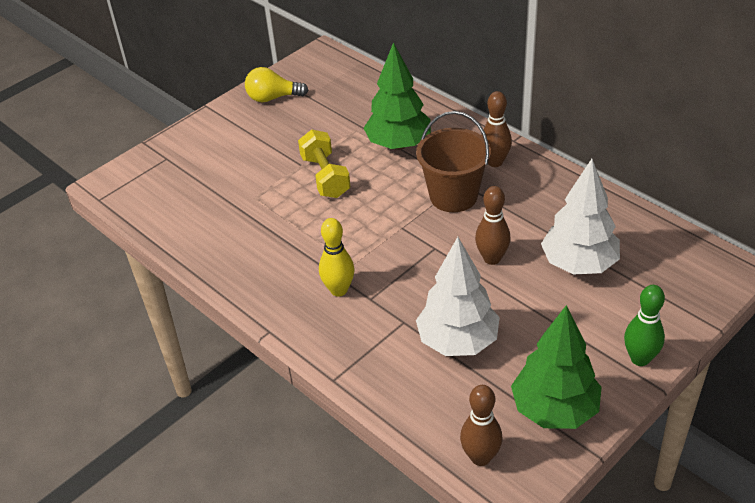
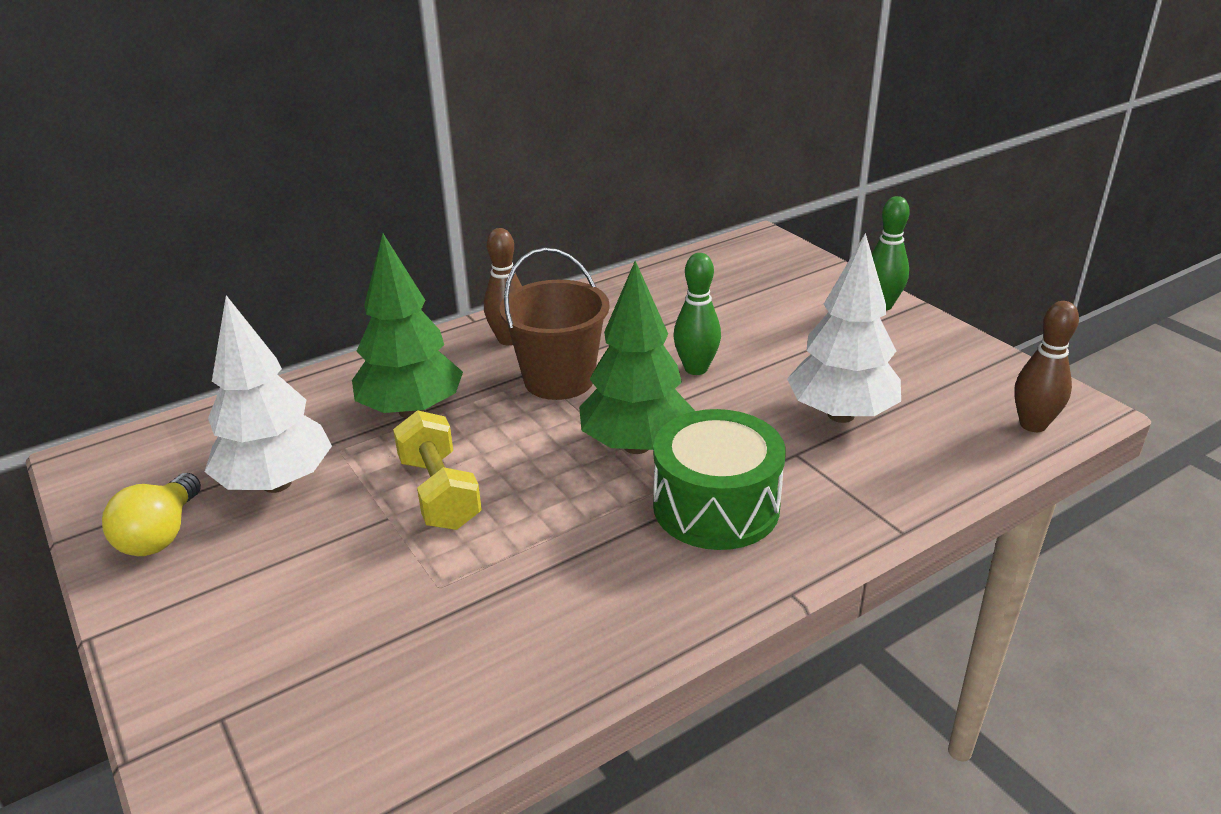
camera: 80 degrees left, 10 degrees down
yellow dumbbell [298,130,351,198] -> yellow dumbbell turned 75 degrees clockwise [393,410,482,530]
yellow bowling pin [319,218,355,297] -> green drum [653,409,786,550]
brown bowling pin [475,186,511,265] -> green bowling pin [673,253,721,375]
green tree [511,305,602,429] -> green tree moved to [579,261,695,454]
white tree [541,159,620,275] -> white tree moved to [205,295,332,493]

